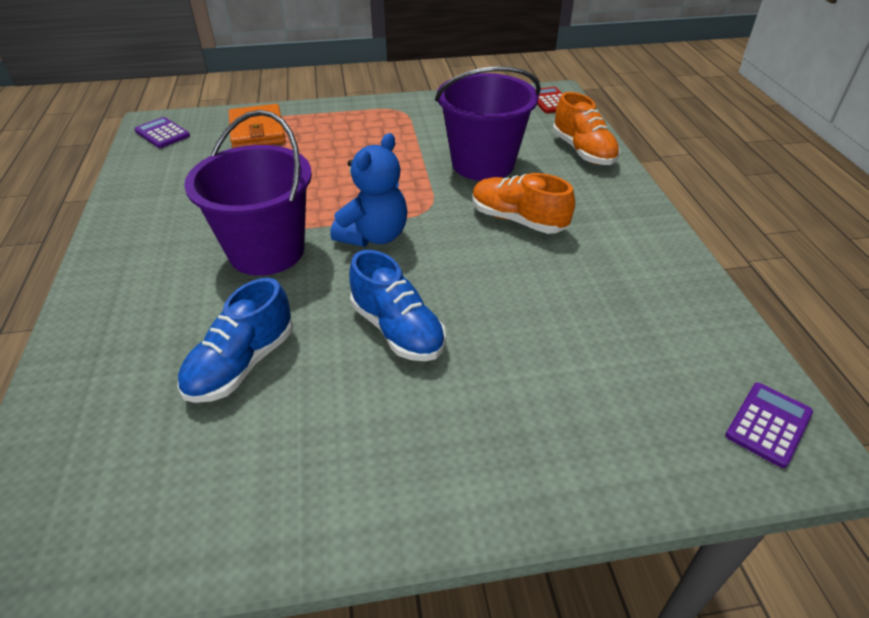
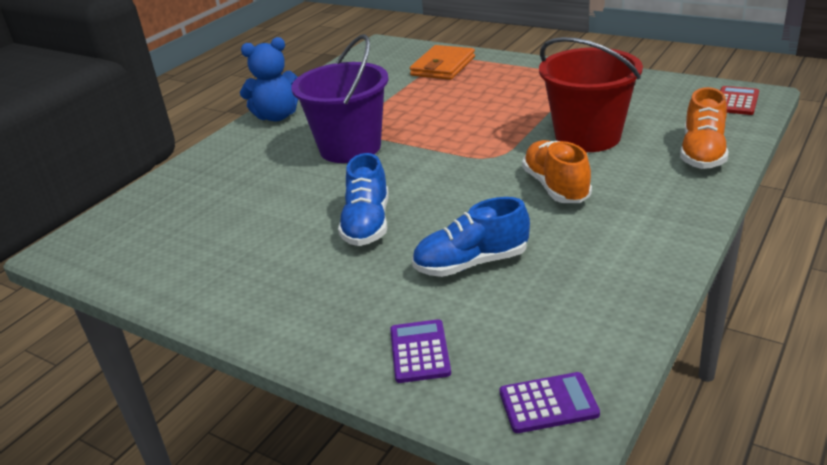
camera: 45 degrees right, 10 degrees down
purple calculator [135,117,190,148] -> purple calculator moved to [390,319,451,383]
blue shoe [177,278,293,403] -> blue shoe moved to [412,197,530,277]
blue teddy bear [331,133,408,247] -> blue teddy bear moved to [240,37,298,121]
purple bucket [435,66,541,181] -> red bucket [539,37,643,152]

